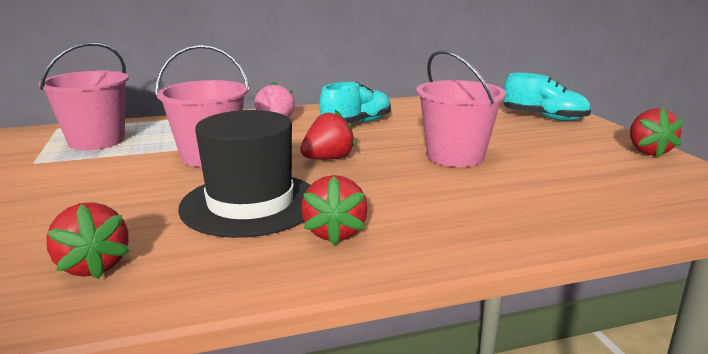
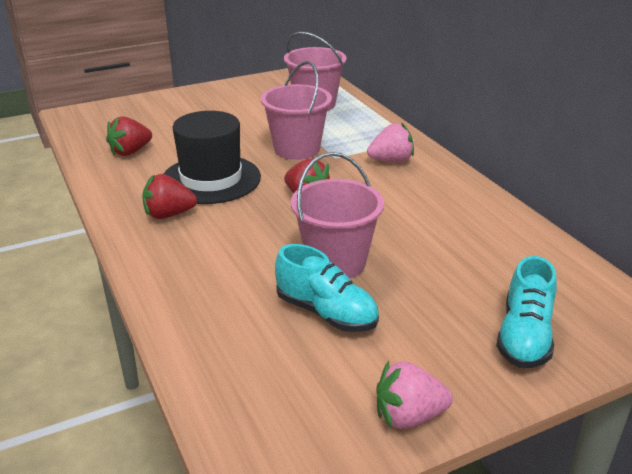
camera: 80 degrees right, 10 degrees up
turquoise shoe [319,82,391,123] -> turquoise shoe moved to [275,244,379,332]
red strawberry [630,108,684,157] -> pink strawberry [376,361,453,429]

